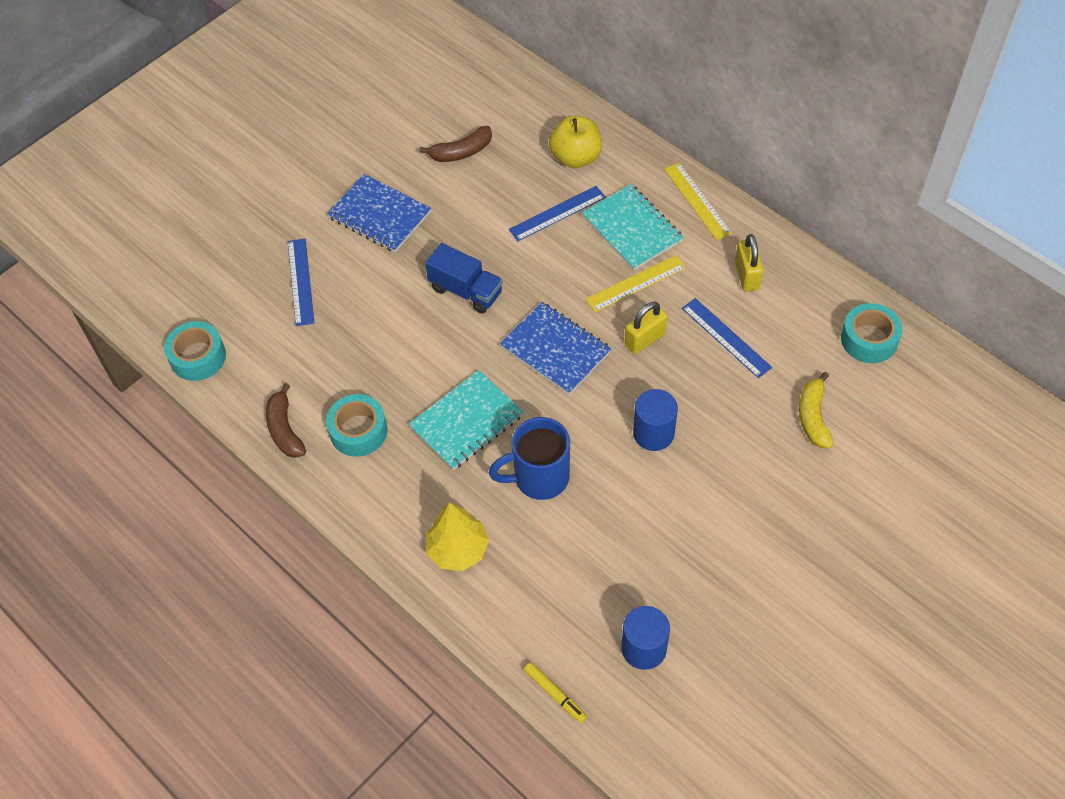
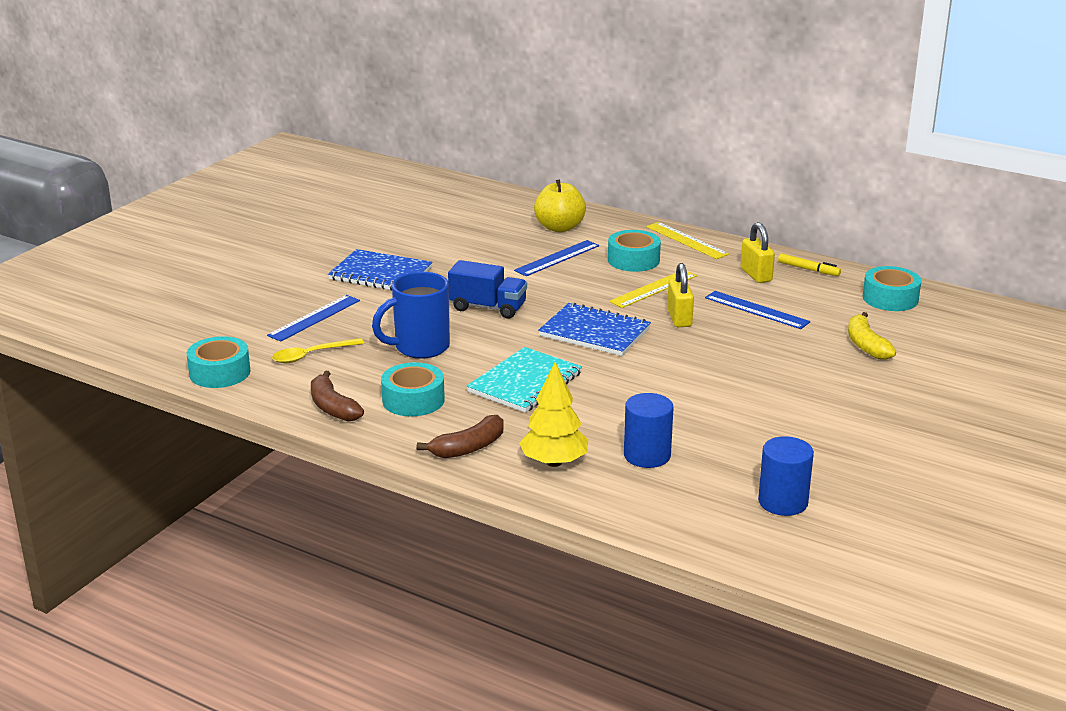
camera: 15 degrees left, 30 degrees down
blue ruler [288,239,314,326] -> blue ruler turned 60 degrees clockwise [267,295,360,342]
brown banana [419,126,492,162] -> brown banana moved to [417,415,504,458]
blue mug [489,417,570,500] -> blue mug moved to [372,272,450,359]
yellow marker [524,662,587,723] -> yellow marker moved to [778,254,841,276]
turquoise notebook [582,184,684,270] -> turquoise tape [608,230,661,272]
yellow padlock [625,302,667,354] -> yellow padlock turned 45 degrees counterclockwise [667,263,694,327]
blue cylinder [633,389,678,451] -> blue cylinder moved to [624,393,674,468]
none -> yellow spoon [272,338,364,363]

